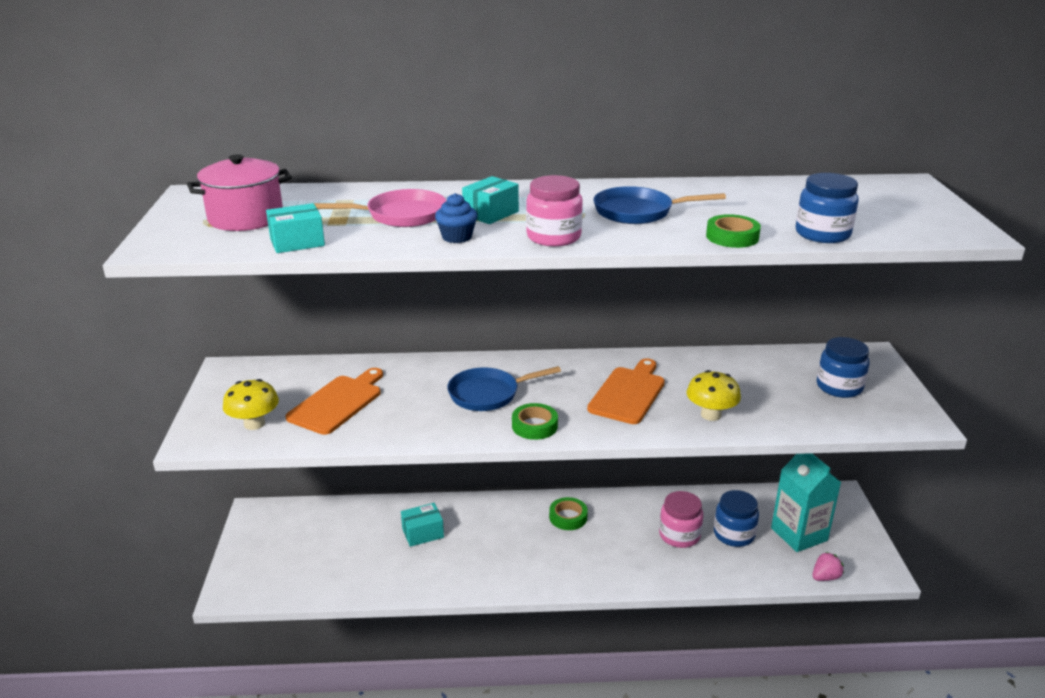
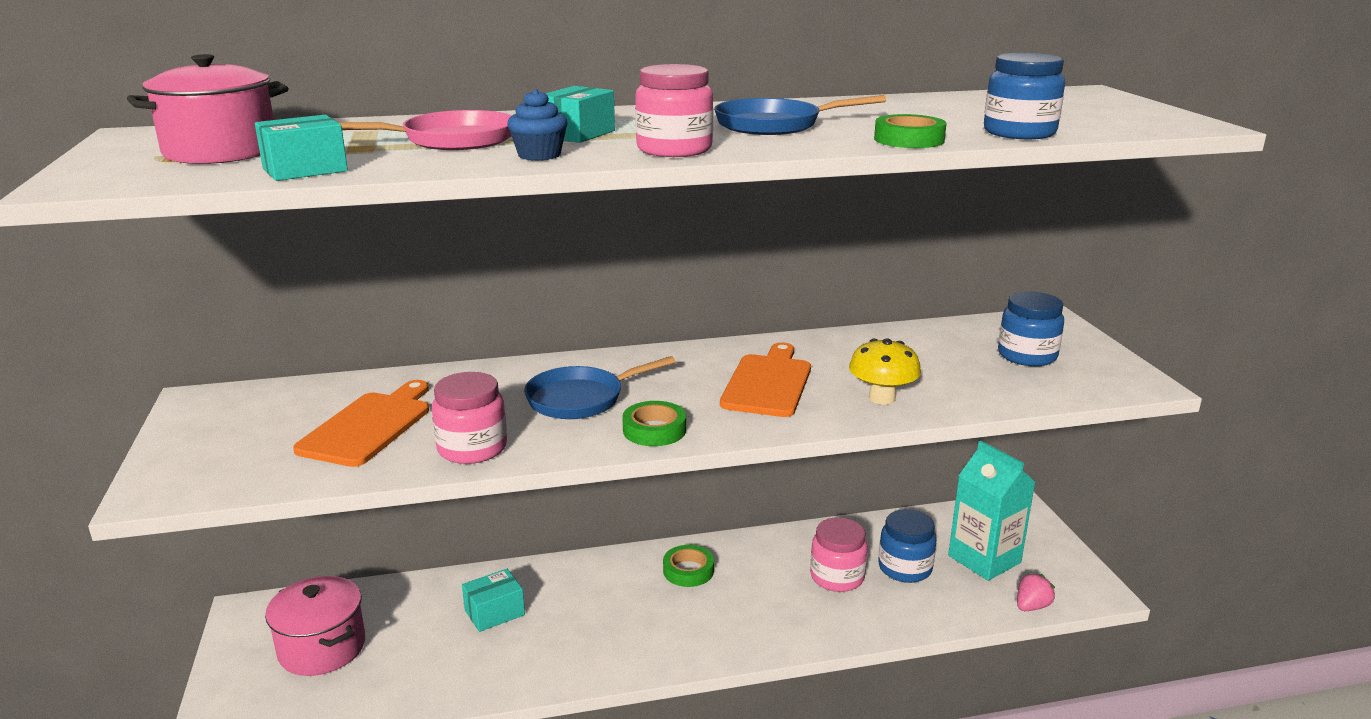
camera: 10 degrees left, 5 degrees down
yellow mushroom [223,379,279,430] -> none
none -> pink pot [265,576,365,676]
none -> pink jar [432,372,507,464]

